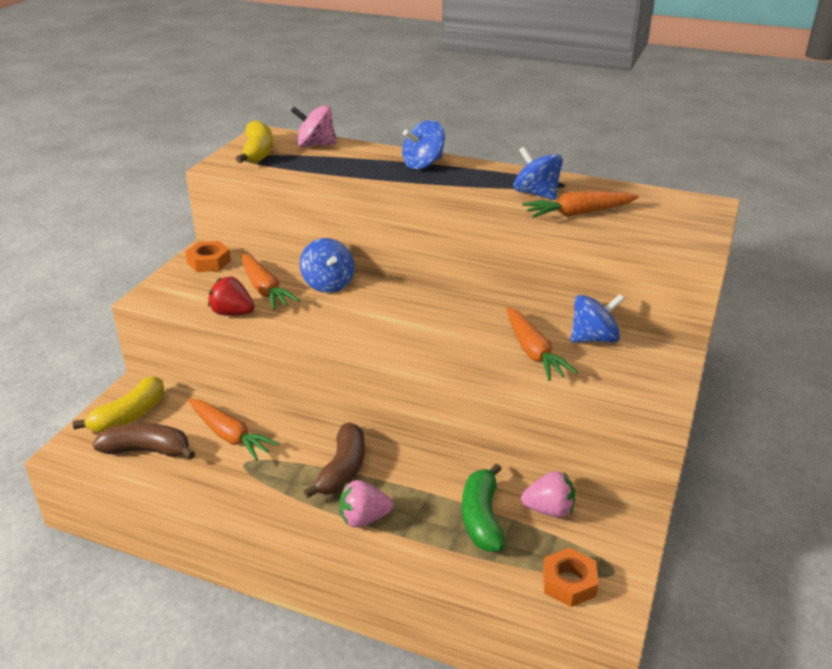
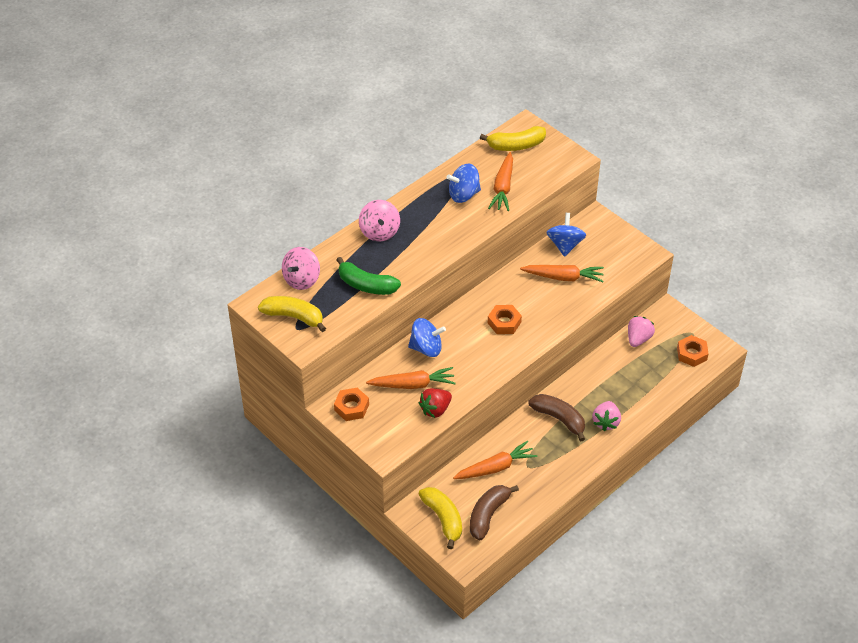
camera: 65 degrees left, 15 degrees up
blue spinning top [402,120,445,169] -> pink spinning top [359,200,400,241]
green banana [462,463,505,552] -> green banana moved to [337,257,401,295]
none -> yellow banana [480,126,546,151]
none -> orange nut [488,305,522,334]

